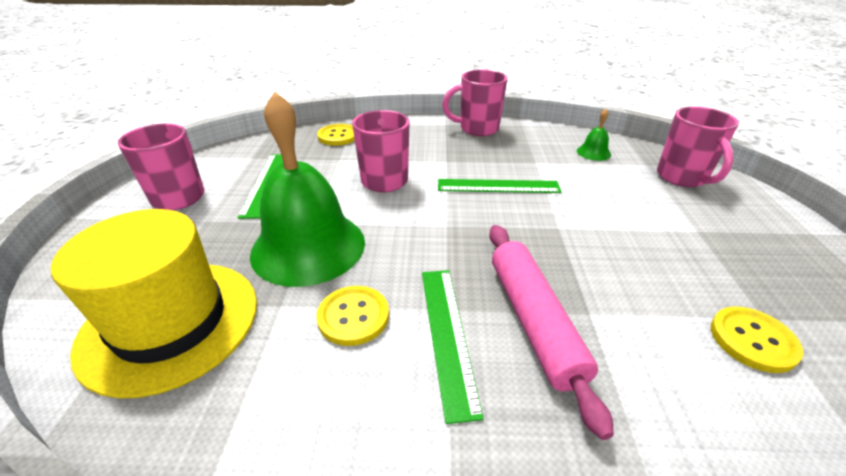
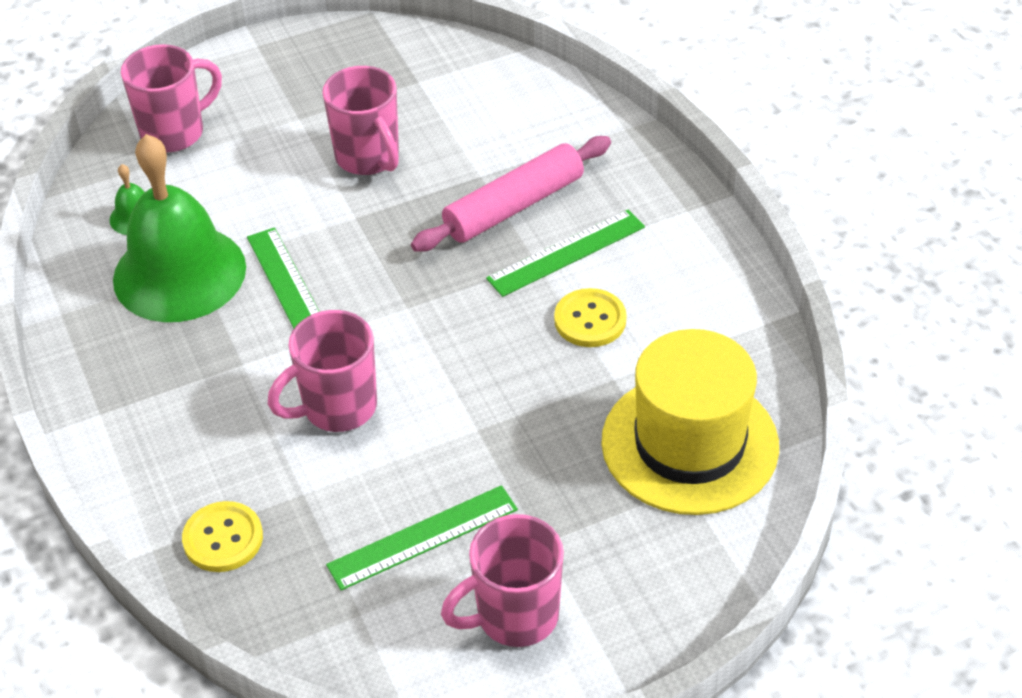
camera: 115 degrees left, 10 degrees up
green bell [250,91,365,287] -> green bell moved to [113,134,246,322]
pink mug [442,69,508,136] -> pink mug moved to [322,66,399,175]
yellow button [711,307,804,373] -> none

